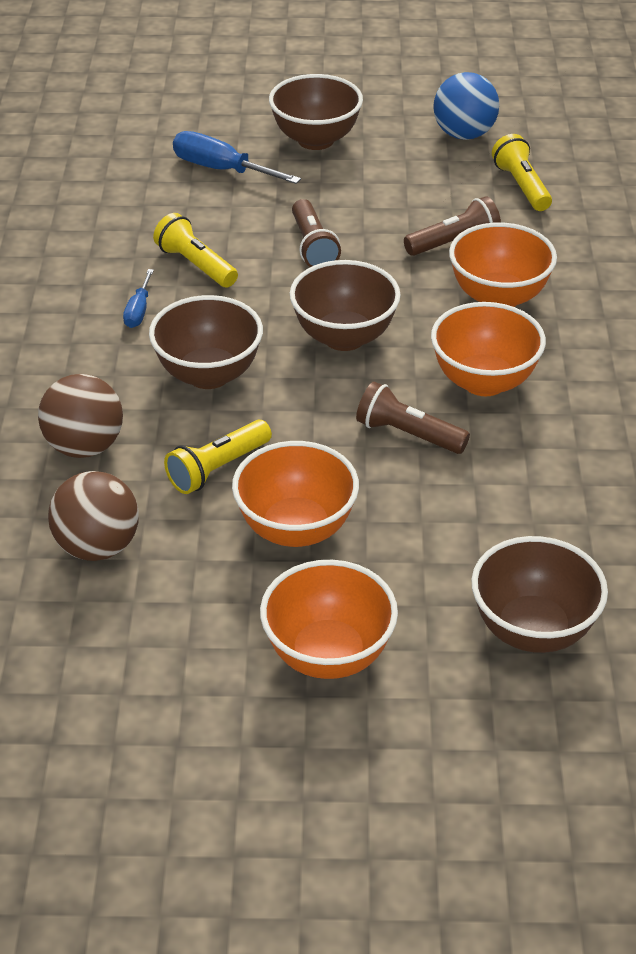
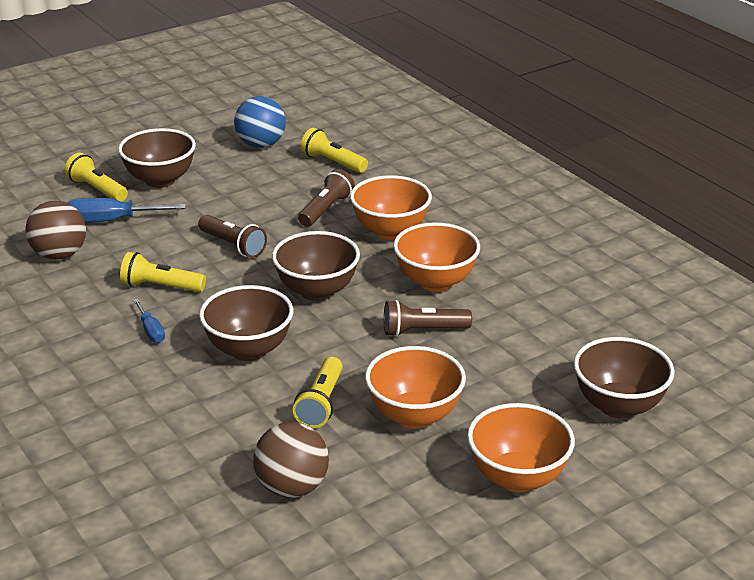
camera: 35 degrees left, 10 degrees down
brown ball [38,374,123,458] -> brown ball moved to [26,201,86,260]
none -> yellow flashlight [65,153,128,202]

